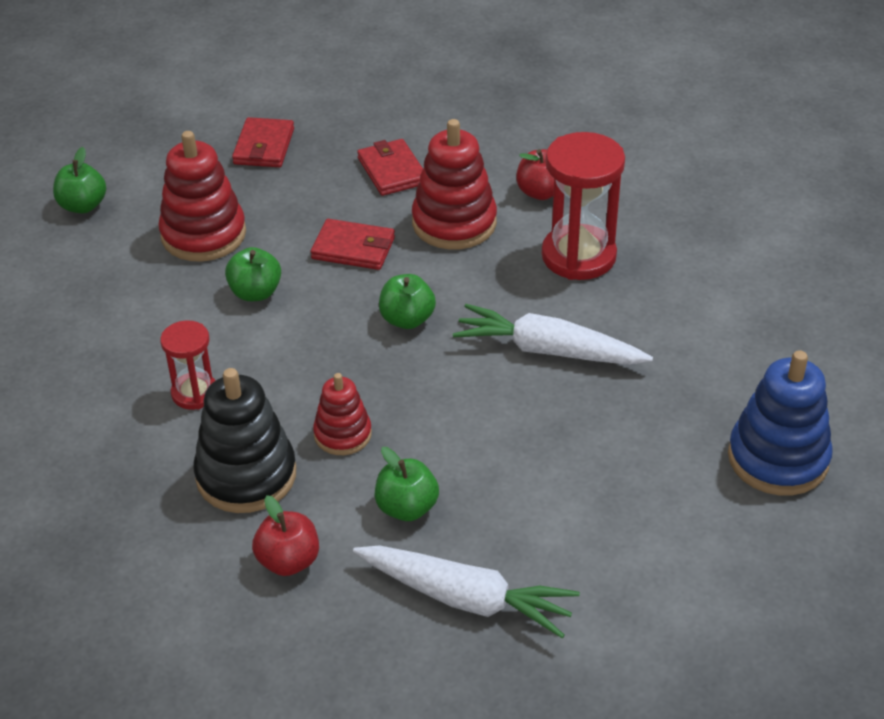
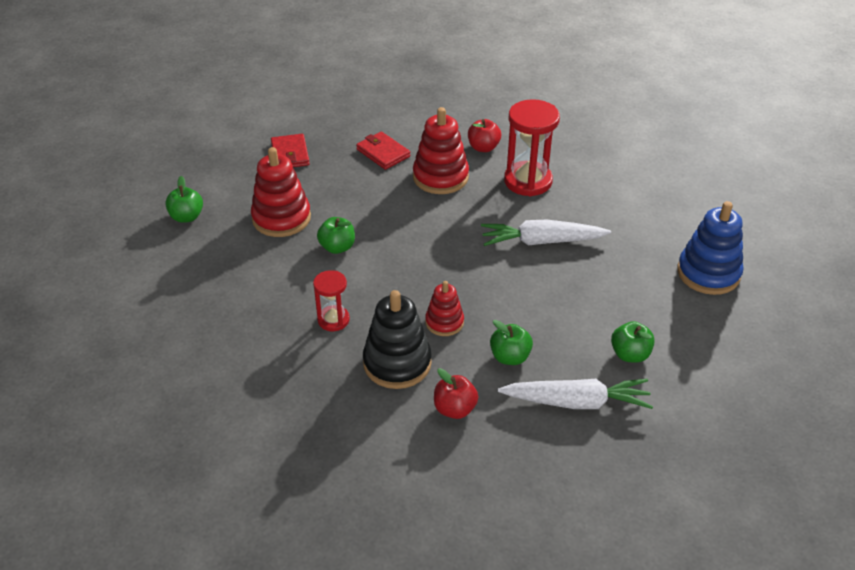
camera: 20 degrees left, 0 degrees up
red wallet [311,219,395,270] -> none
green apple [379,274,436,329] -> green apple moved to [611,321,655,363]

